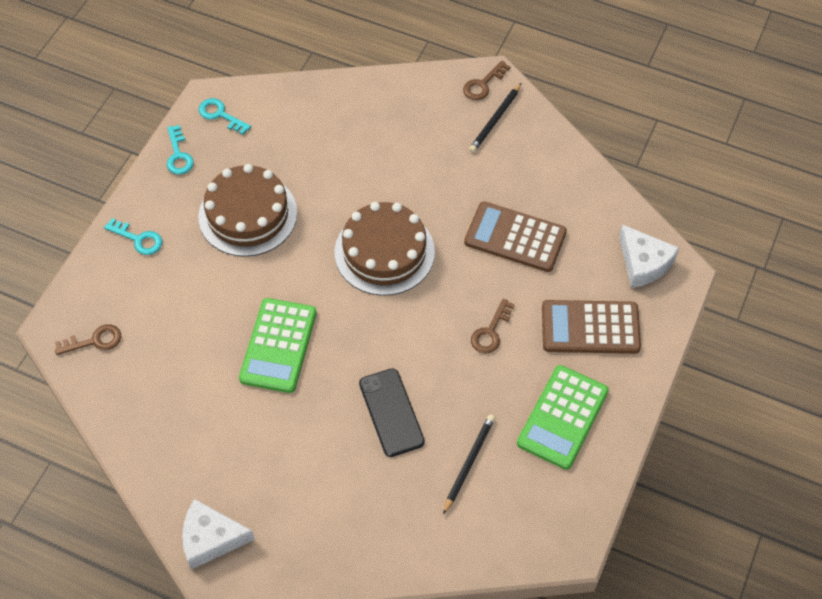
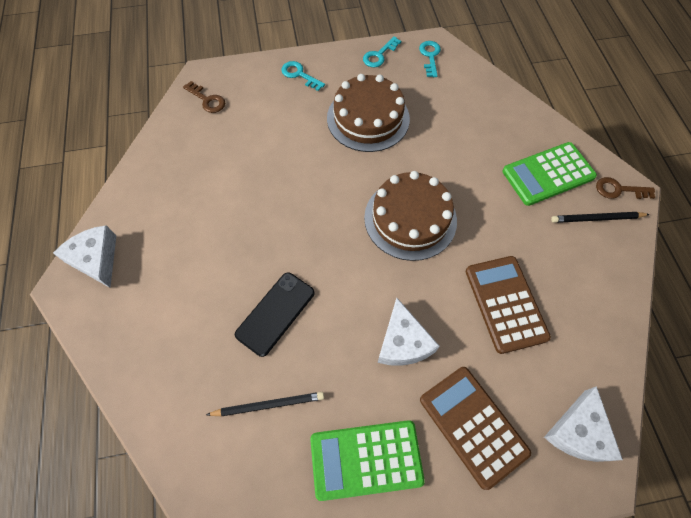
camera: 55 degrees right, 5 degrees up
turquoise key [104,218,162,255] -> turquoise key turned 135 degrees clockwise [281,61,325,91]
green calculator [239,298,317,393] -> green calculator moved to [502,142,597,206]
brown key [471,299,515,354] -> white cheese [378,298,440,366]

